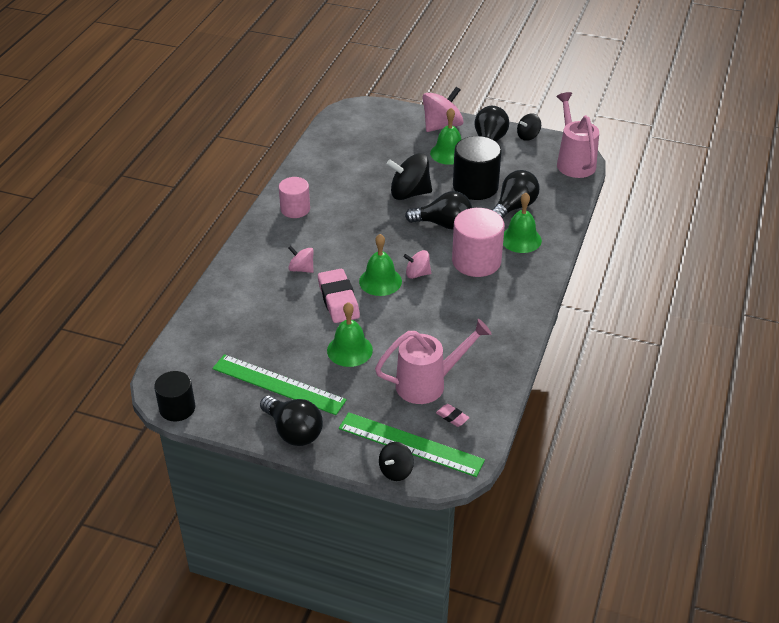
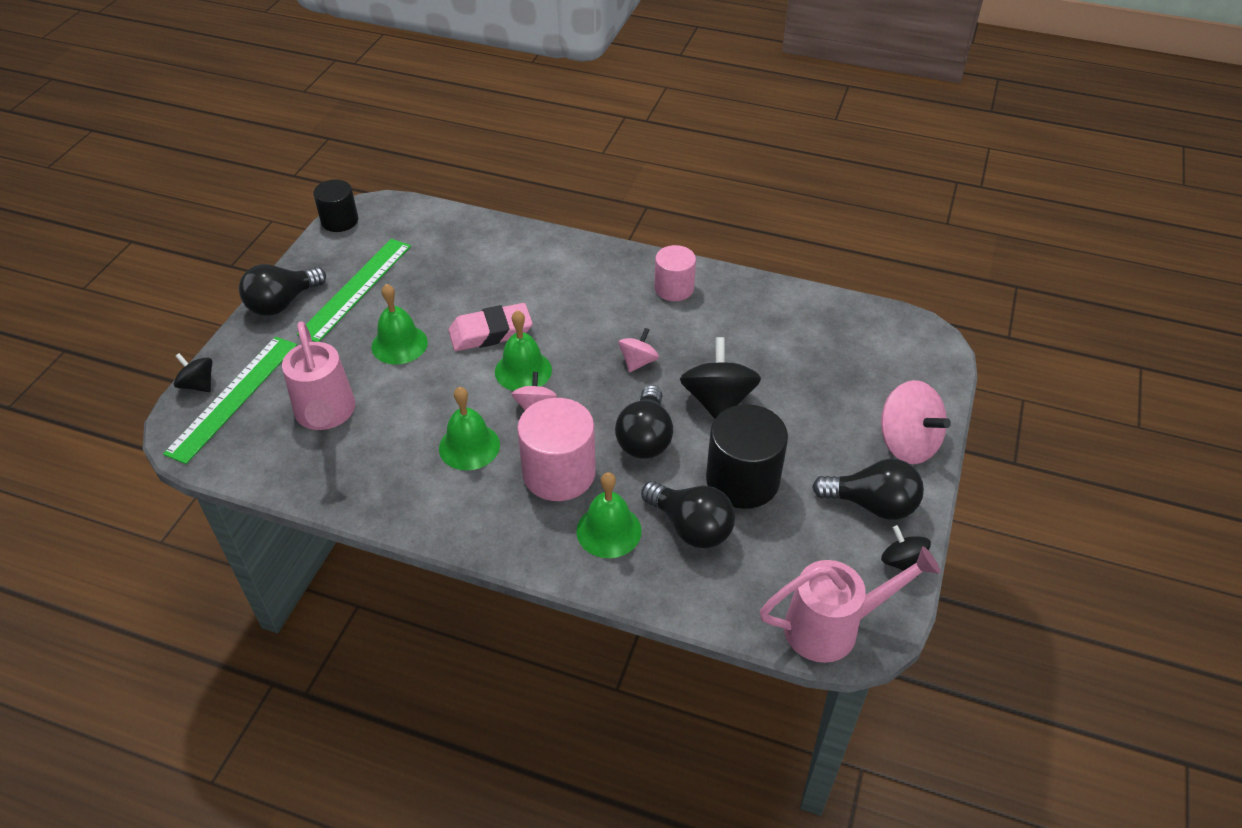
camera: 90 degrees right, 5 degrees up
pink spinning top [288,246,314,273] -> pink spinning top moved to [619,328,659,372]
green bell [430,108,462,165] -> green bell moved to [439,387,500,470]
pink eraser [436,404,470,427] -> none

